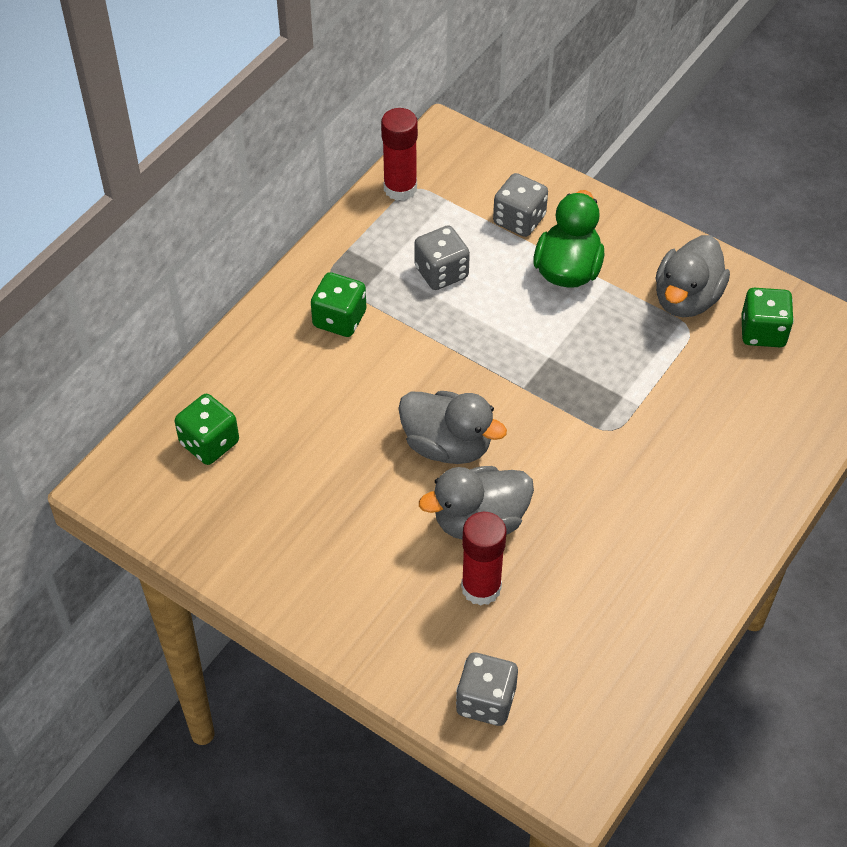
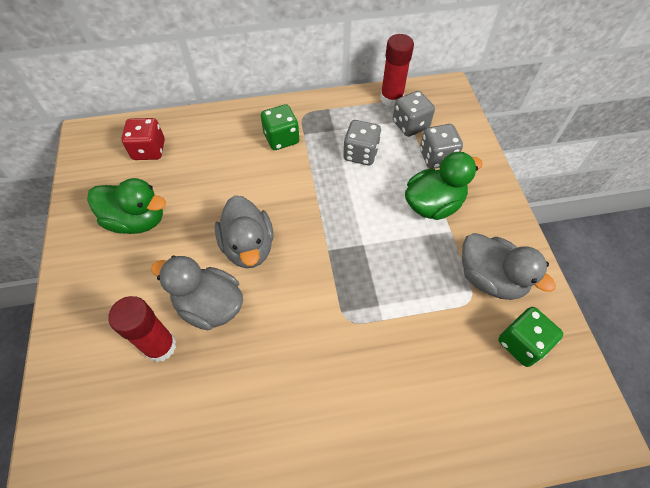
camera: 45 degrees right, 5 degrees up
green dice [175,394,239,465] -> red dice [121,118,165,160]
grey dice [456,653,518,726] -> grey dice moved to [393,91,435,137]
grey duck [655,235,730,317] -> grey duck turned 120 degrees counterclockwise [462,233,556,300]
none -> green duck [87,178,166,234]

